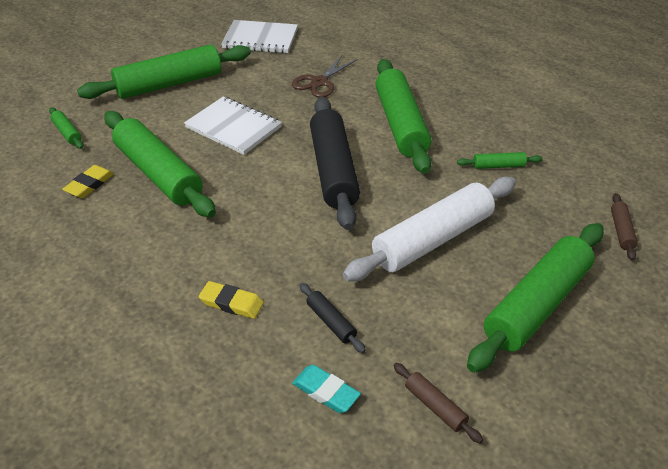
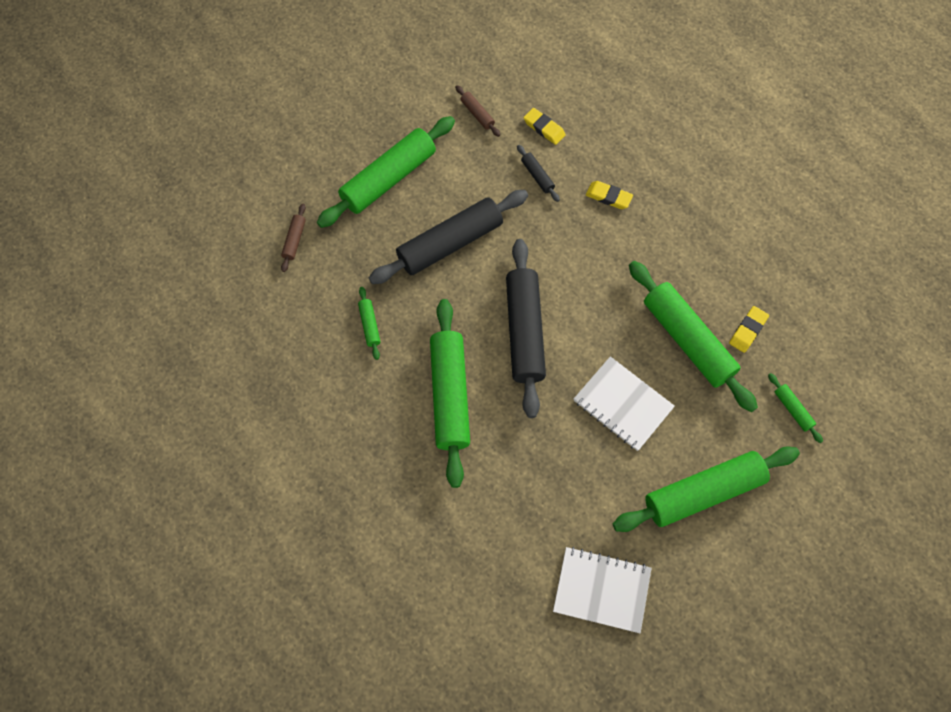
camera: 175 degrees left, 25 degrees up
brown scissors [292,54,358,97] -> none
turquoise eraser [292,365,361,413] -> yellow eraser [524,108,566,145]
white rolling pin [343,177,516,281] -> black rolling pin [369,190,528,284]
green rolling pin [457,152,543,169] -> green rolling pin turned 75 degrees clockwise [358,287,381,360]

